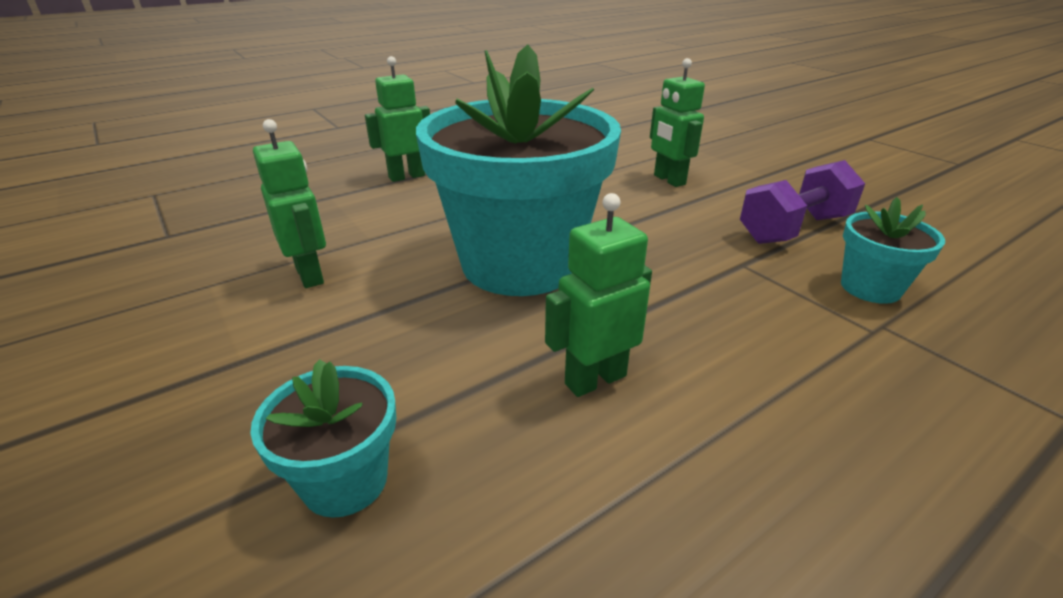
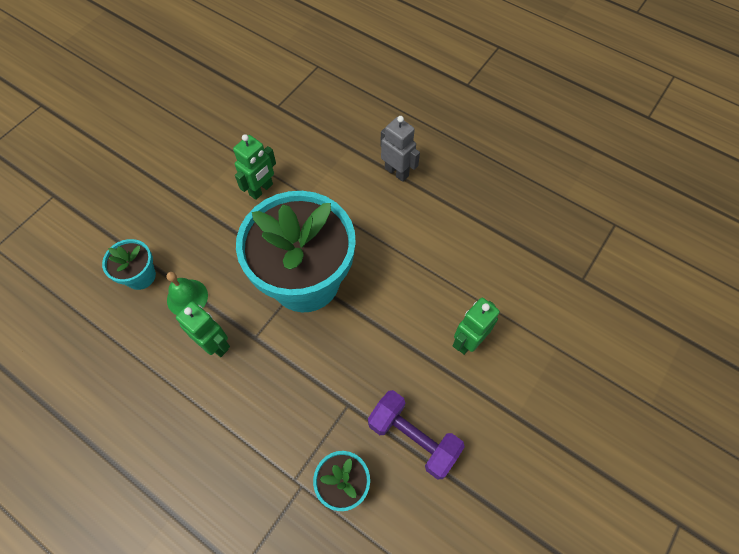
camera: 70 degrees right, 30 degrees up
green robot [365,56,430,182] -> grey robot [380,116,420,182]
none -> green bell [167,272,208,315]

